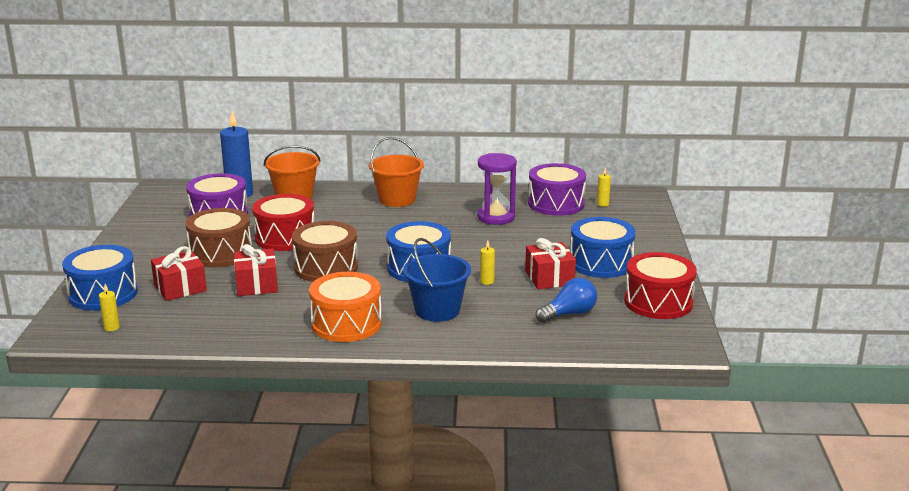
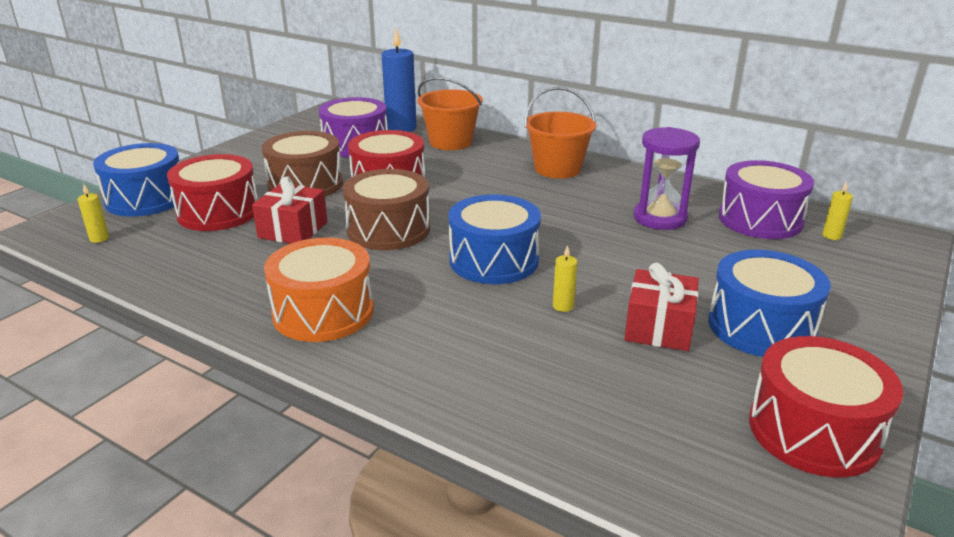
camera: 30 degrees right, 5 degrees up
red gift [151,246,207,301] -> red drum [167,154,258,231]
blue bucket [403,238,471,322] -> none
blue light bulb [536,277,597,323] -> none

